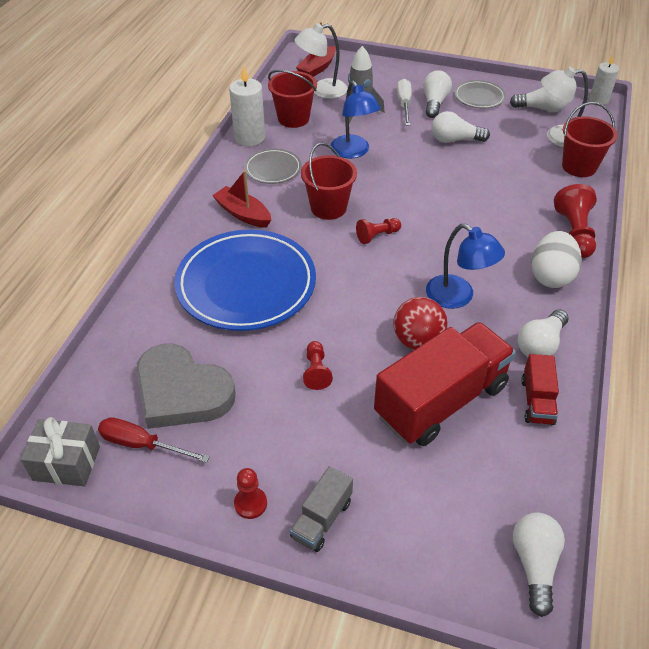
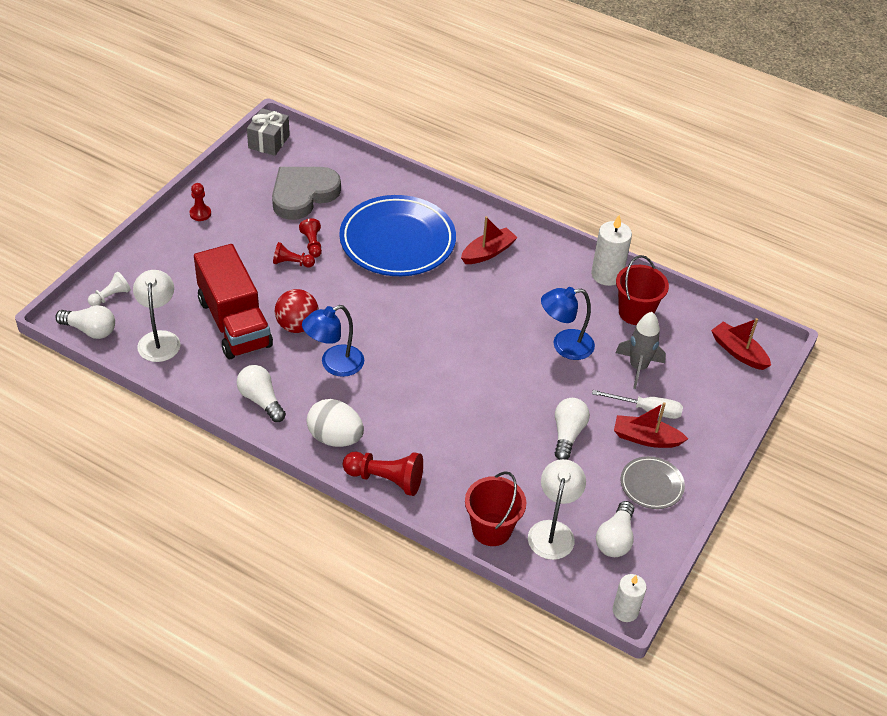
camera: 100 degrees right, 0 degrees up
red screwdriver [98,417,210,463] -> none
grey plate [244,149,301,184] -> none
grey truck [290,466,353,552] -> none
white lamp [294,23,348,99] -> white lamp moved to [133,270,180,362]
red bucket [301,143,357,220] -> none
red pawn [356,218,401,244] -> red pawn moved to [299,218,322,258]
white light bulb [423,70,452,118] -> red boat [614,402,688,448]
red truck [521,354,559,425] -> none
none -> white pawn [88,272,131,306]

